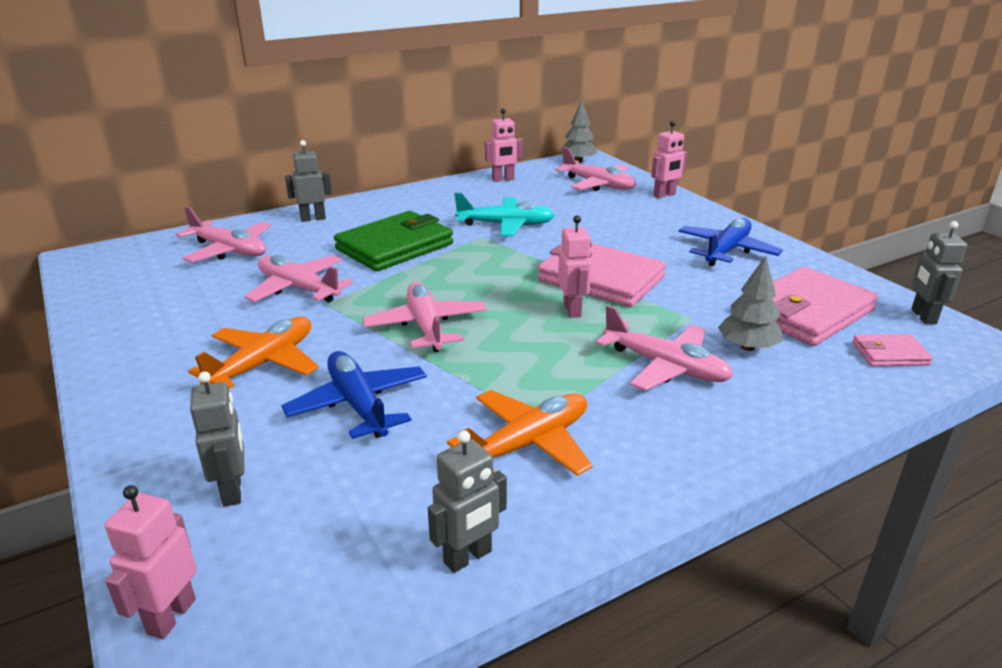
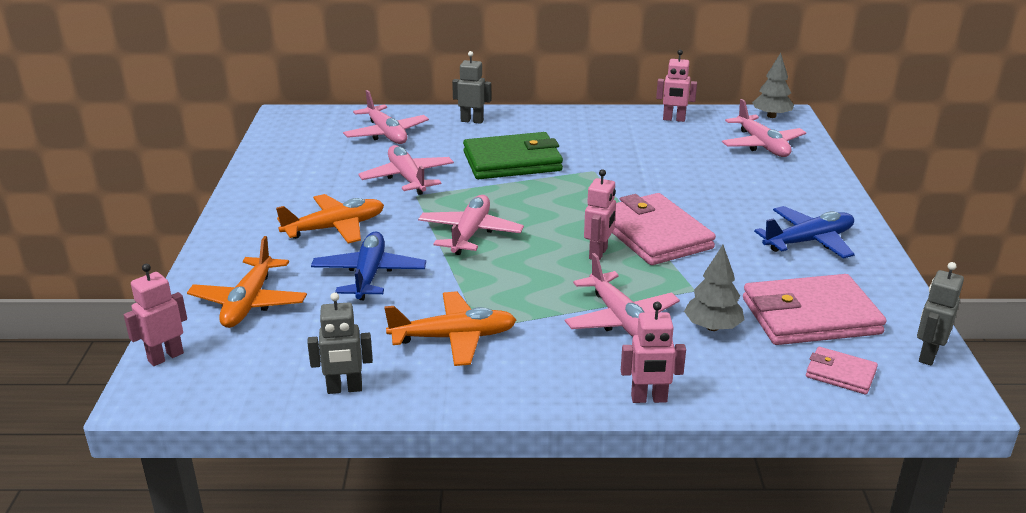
camera: 30 degrees right, 0 degrees up
grey robot [190,371,245,507] -> orange plane [187,236,307,328]
turquoise plane [454,193,555,236] -> none
pink robot [651,121,687,198] -> pink robot moved to [621,302,686,403]

